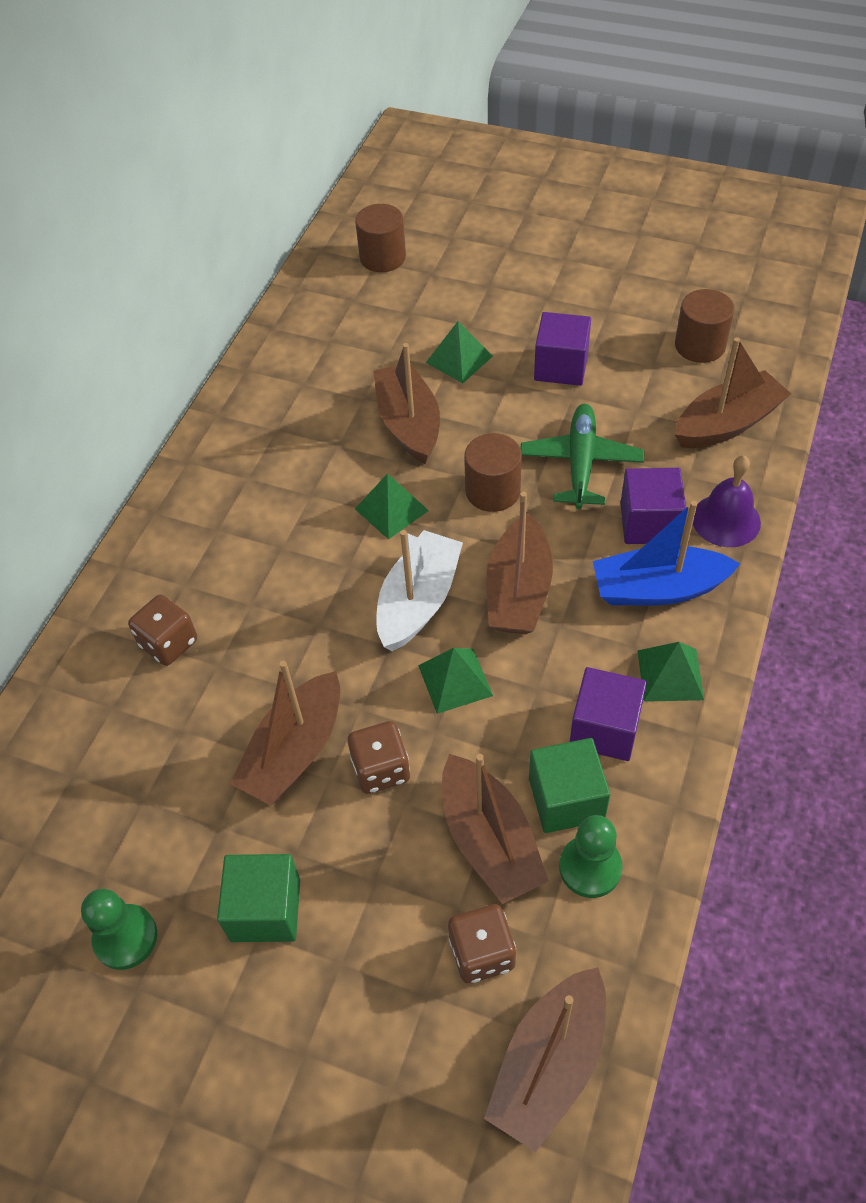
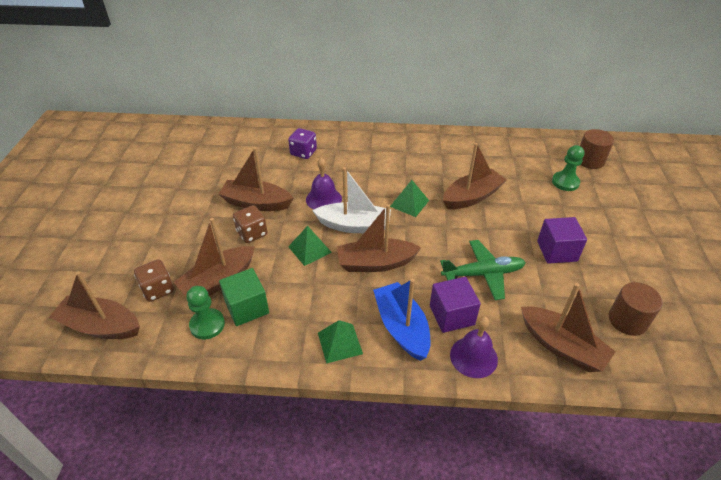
camera: 70 degrees right, 10 degrees down
green pawn [81,889,157,970] -> green pawn moved to [552,145,584,191]
brown dice [128,595,197,666] -> purple dice [288,128,317,159]
green cube [217,854,300,942] -> none
green pyramid [426,321,493,383] -> none
brown cylinder [464,433,522,512] -> none
purple cube [570,667,647,761] -> none
none -> purple bell [306,158,342,210]

